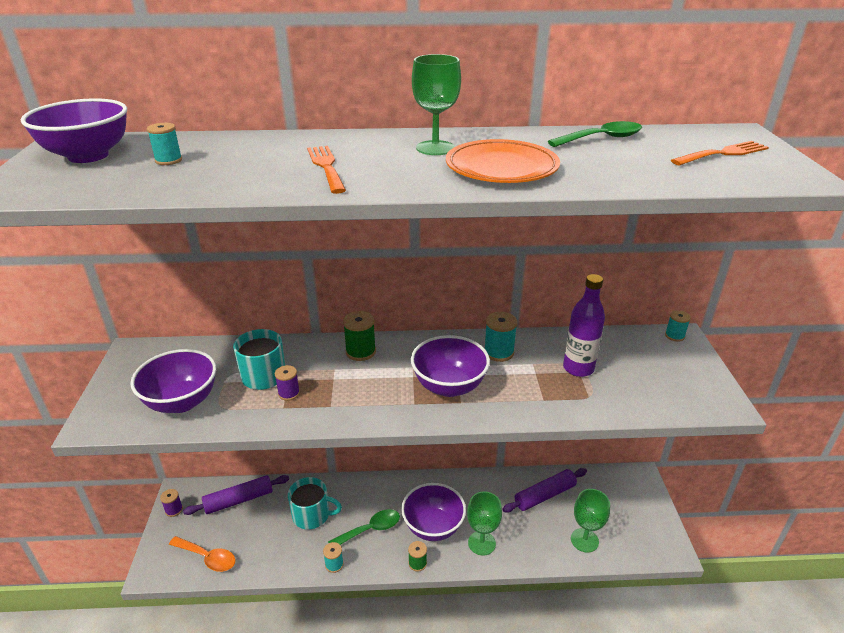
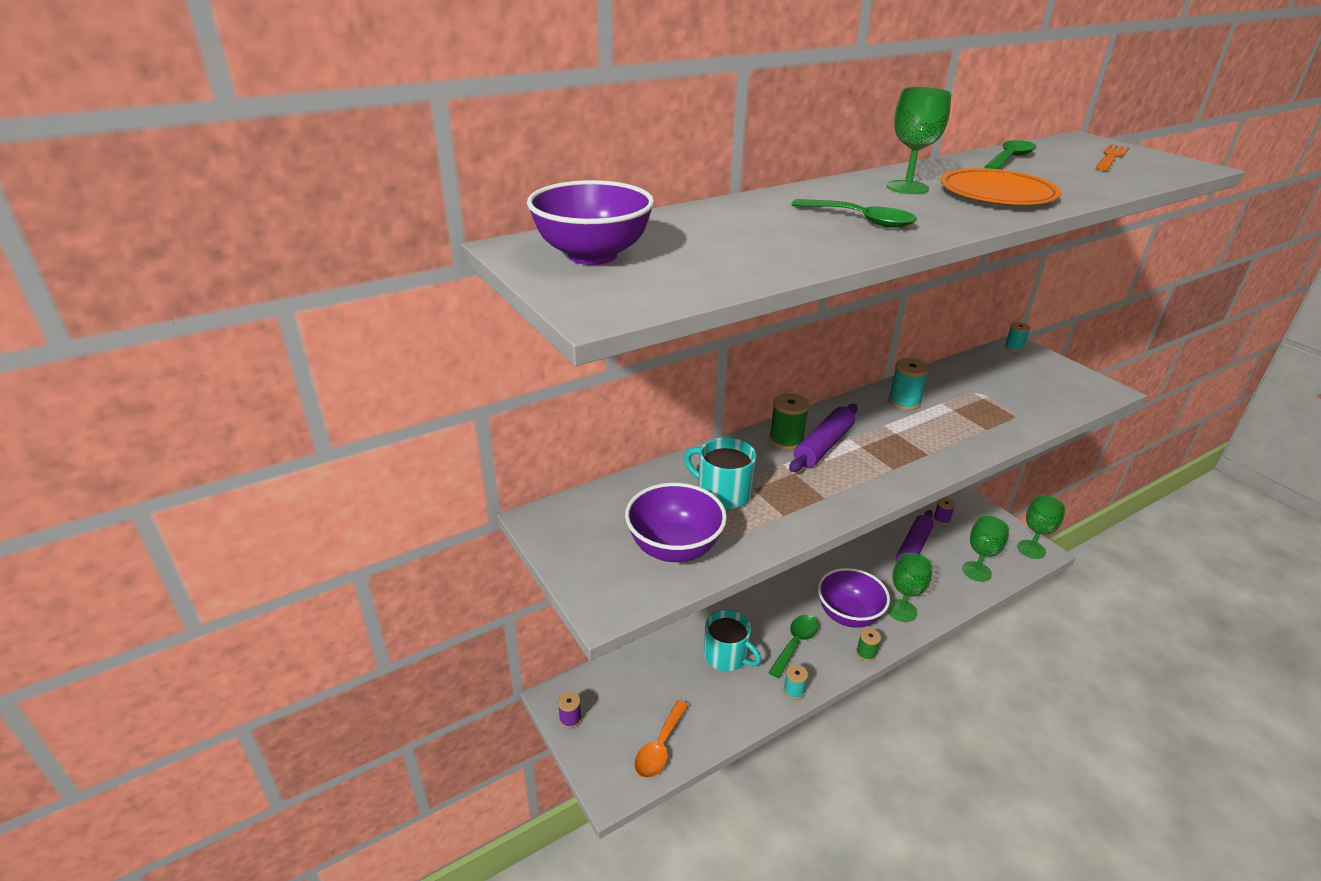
camera: 30 degrees left, 0 degrees up
turquoise spool [147,123,182,165] -> none
orange spoon [169,536,235,572] -> orange spoon turned 120 degrees clockwise [634,700,689,778]
purple rolling pin [183,475,289,515] -> purple rolling pin moved to [789,404,858,472]
purple spool [275,365,300,401] -> purple spool moved to [933,498,955,525]
turquoise mug [288,477,342,529] -> turquoise mug turned 60 degrees clockwise [704,610,761,671]
orange fork [307,146,346,194] -> green spoon [792,199,917,228]
purple bowl [411,335,490,397] -> none
purple bottle [563,274,605,377] -> none
none -> green goblet [1017,495,1065,559]

